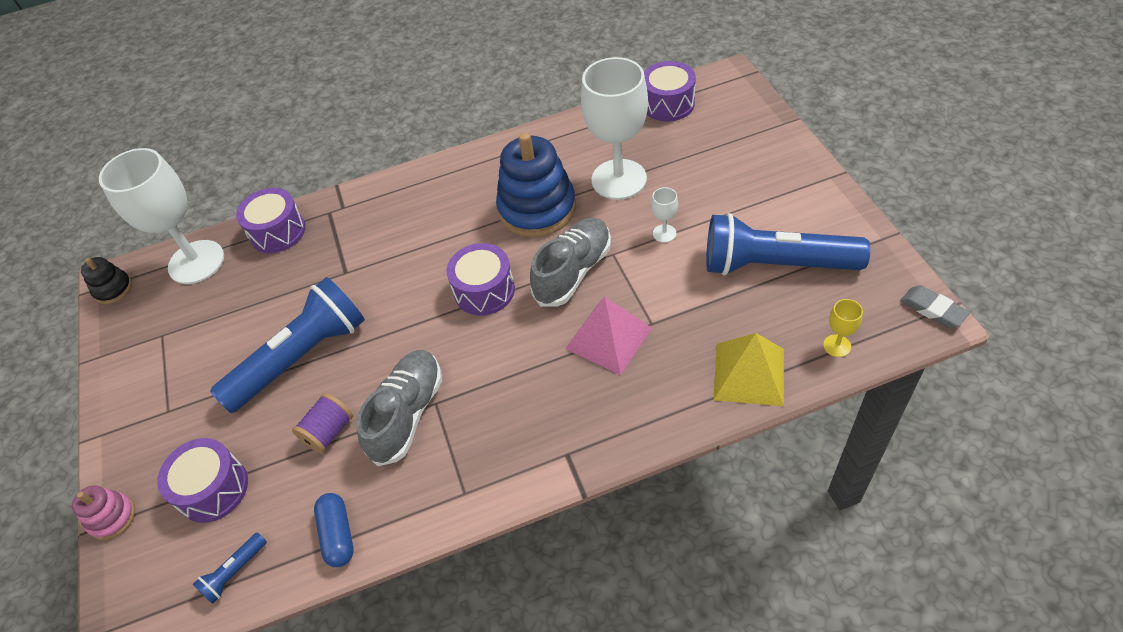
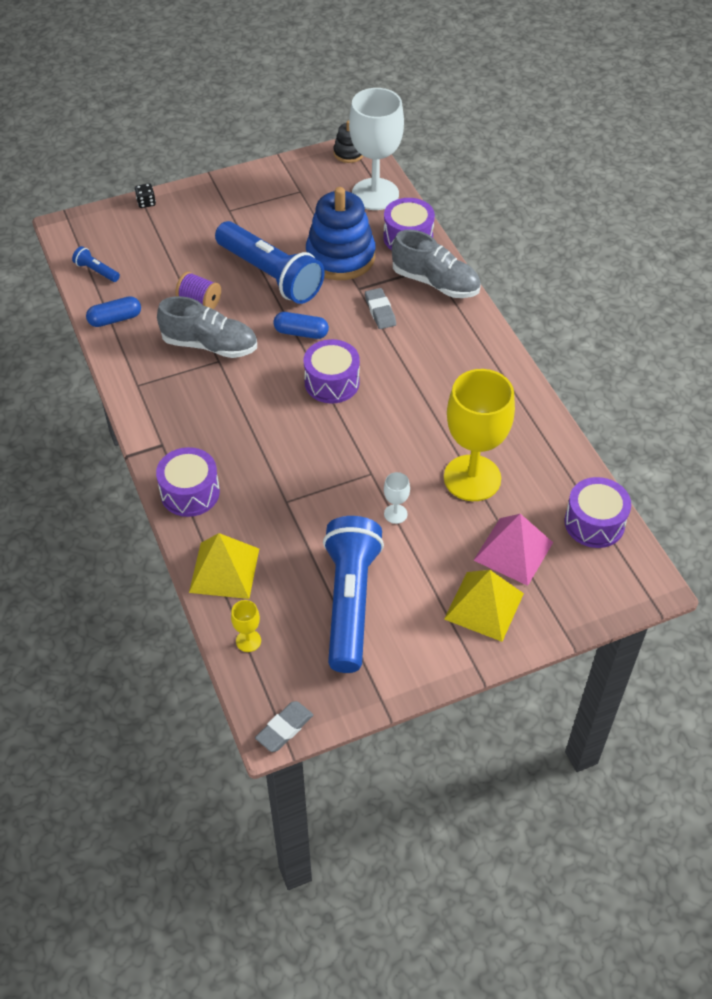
camera: 80 degrees right, 0 degrees up
pink stacking toy [72,485,135,540] -> black dice [135,183,156,208]
purple drum [157,438,248,523] -> purple drum moved to [156,447,220,517]
blue stacking toy [496,132,576,237] -> blue stacking toy moved to [306,187,376,280]
grey shoe [530,218,611,306] -> grey shoe moved to [392,230,481,298]
pink pyramid [565,297,652,375] -> pink pyramid moved to [473,514,553,586]
white goblet [581,57,648,200] -> yellow goblet [444,369,515,501]
none -> blue capsule [273,312,329,339]
none -> grey eraser [365,288,396,329]
none -> yellow pyramid [444,570,524,642]

